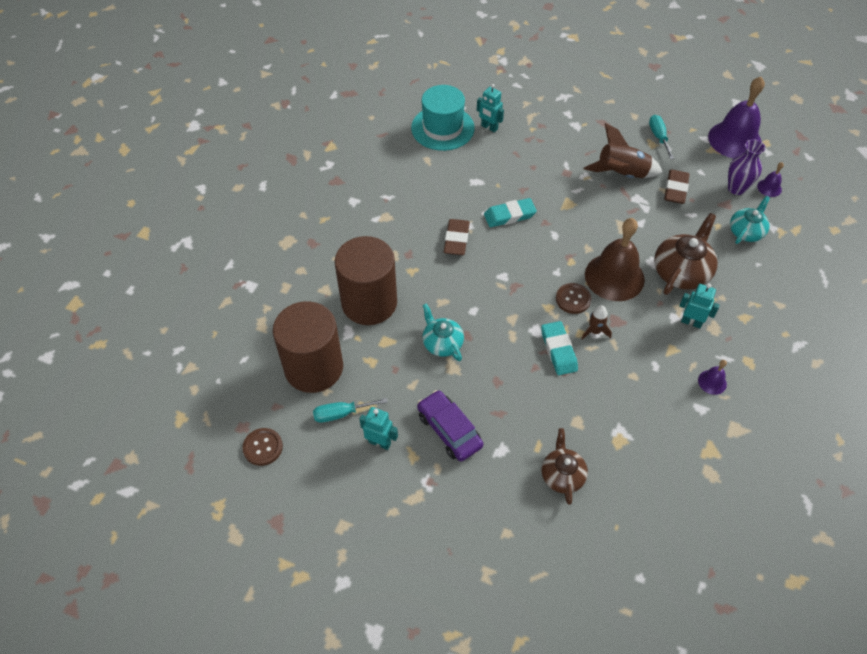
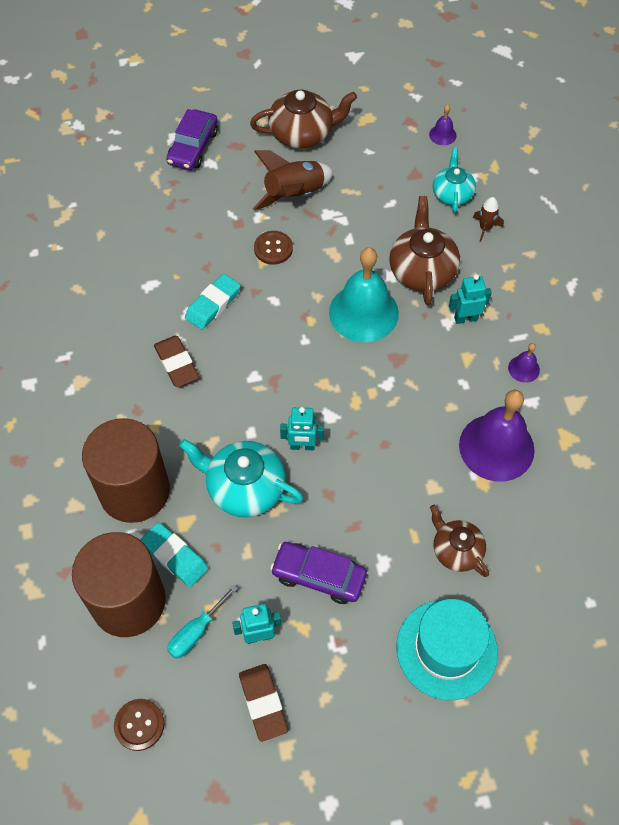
camera: 35 degrees left, 5 degrees up
turquoise hat [411,85,474,151] -> turquoise hat moved to [396,599,498,700]
turquoise teapot [423,303,464,361] -> turquoise teapot [179,439,304,517], size x1.55
turquoise robot [477,84,504,133] -> turquoise robot moved to [280,407,324,450]
turquoise eraser [541,321,578,375] -> turquoise eraser moved to [140,522,208,587]
brown button [556,283,591,314] -> brown button moved to [254,231,293,265]
brown rocket [581,306,612,340] -> brown rocket moved to [473,197,504,242]
brown bell [585,218,645,301] -> turquoise bell [329,247,399,342]
turquoise screwdriver [649,115,674,159] -> brown teapot [250,90,357,148]
brown eraser [664,169,690,204] -> brown eraser moved to [239,664,288,742]
purple bell [708,77,765,158] -> purple bell moved to [459,390,535,482]
purple vase [728,139,765,195] -> none
none -> purple car [166,109,218,170]

